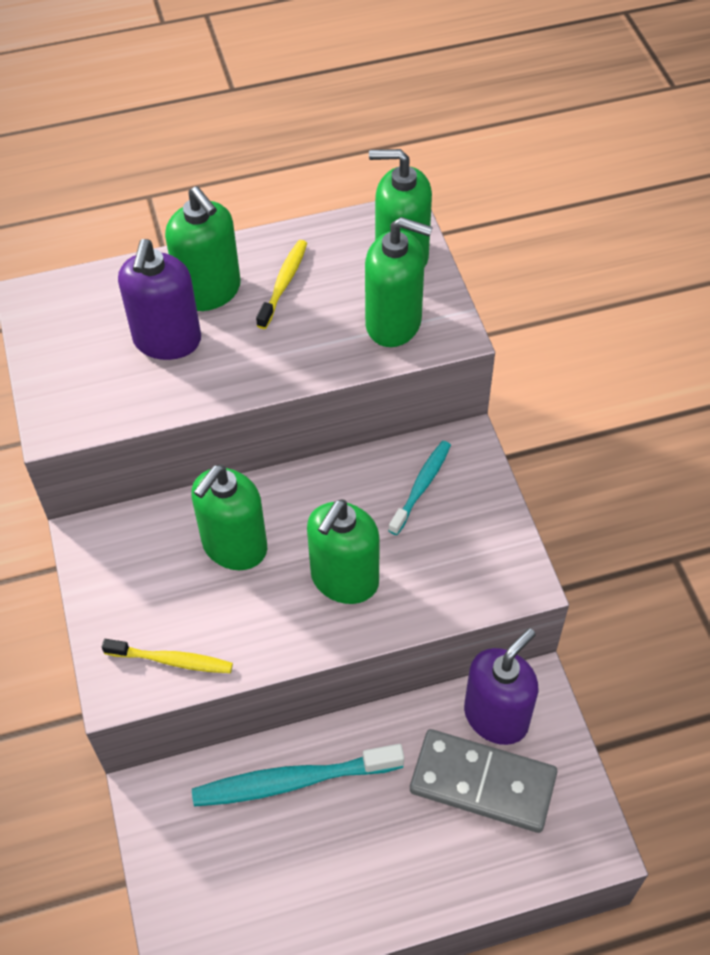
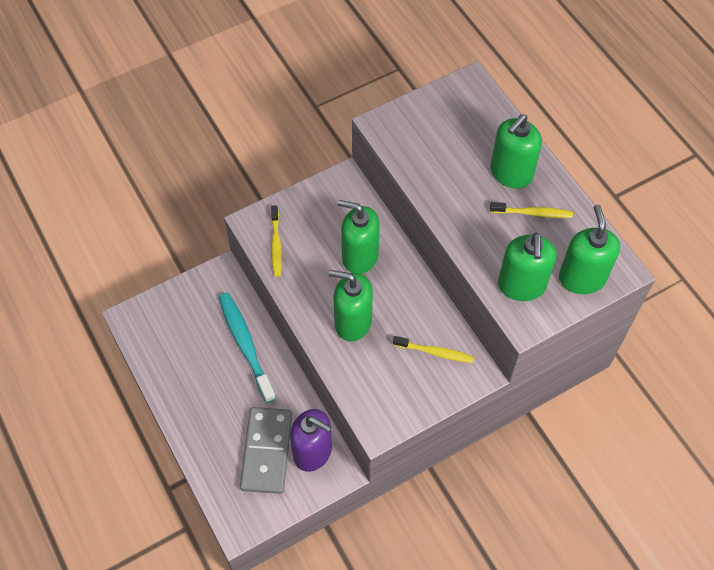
camera: 75 degrees right, 5 degrees up
purple soap dispenser [118,239,201,360] -> none
turquoise toothbrush [388,441,451,535] -> yellow toothbrush [393,336,474,363]

